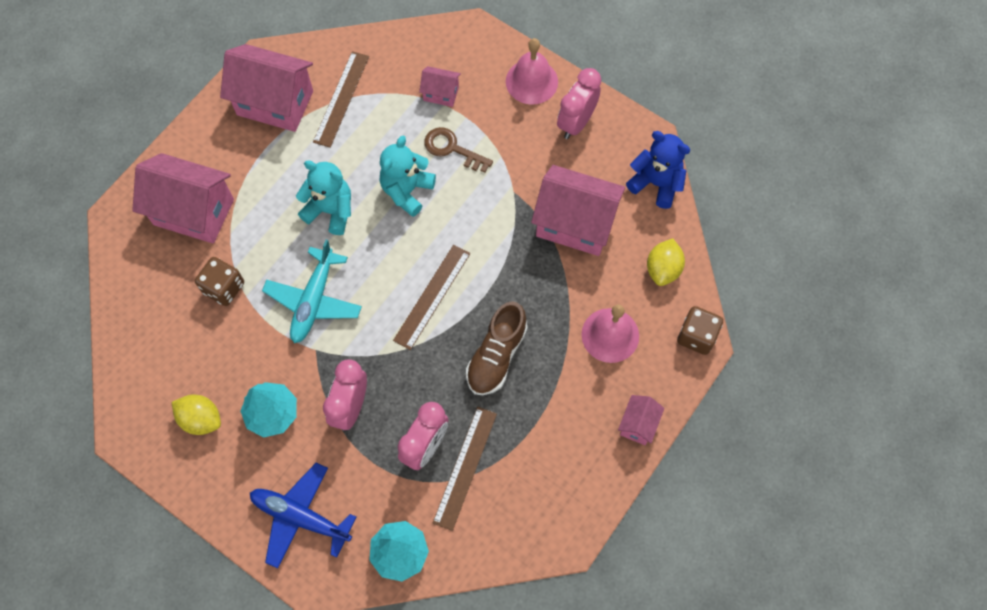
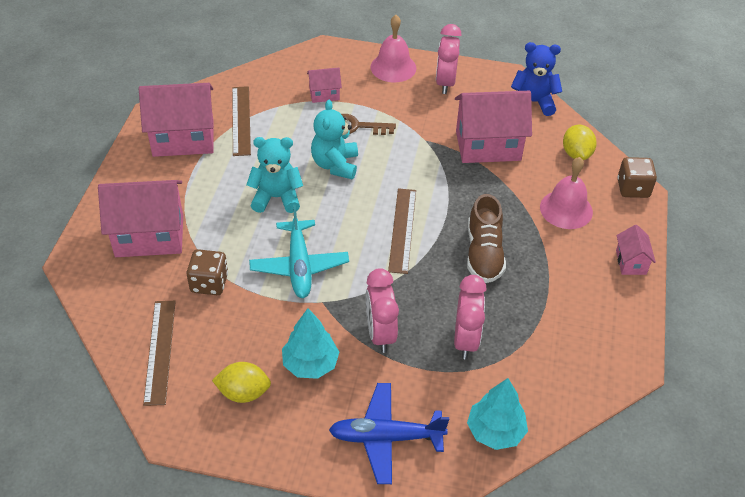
camera: 25 degrees left, 20 degrees down
brown ruler [433,407,497,531] -> brown ruler moved to [143,301,176,406]

